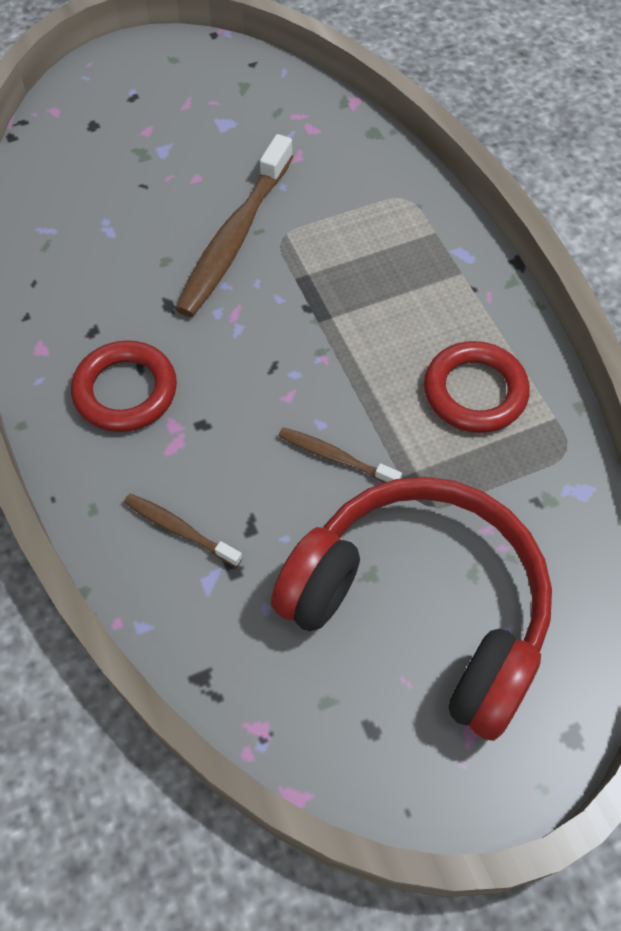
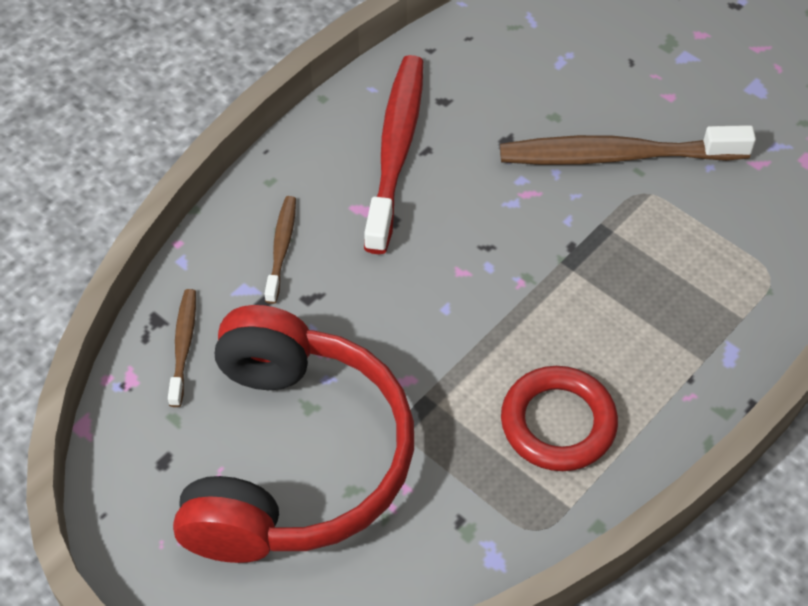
camera: 65 degrees right, 5 degrees down
red ring [71,340,177,432] -> red toothbrush [364,55,423,254]
brown toothbrush [278,427,402,483] -> brown toothbrush moved to [168,289,196,407]

